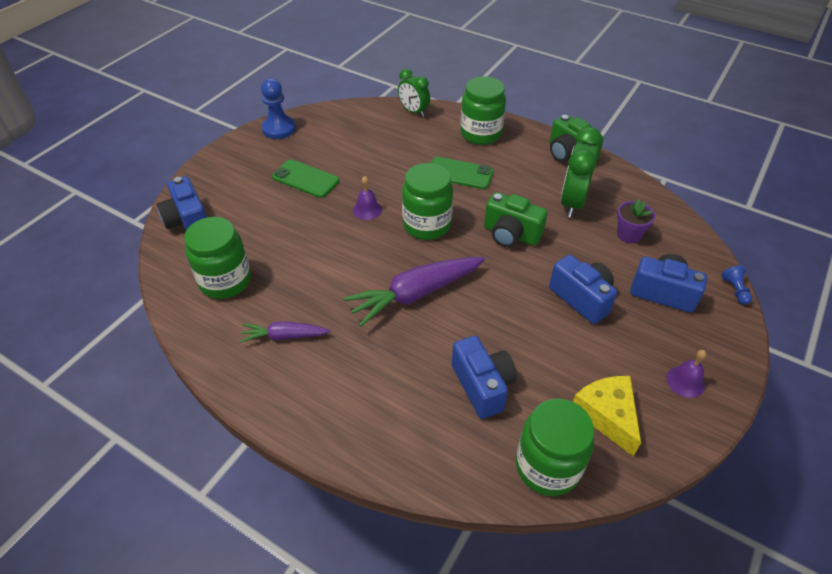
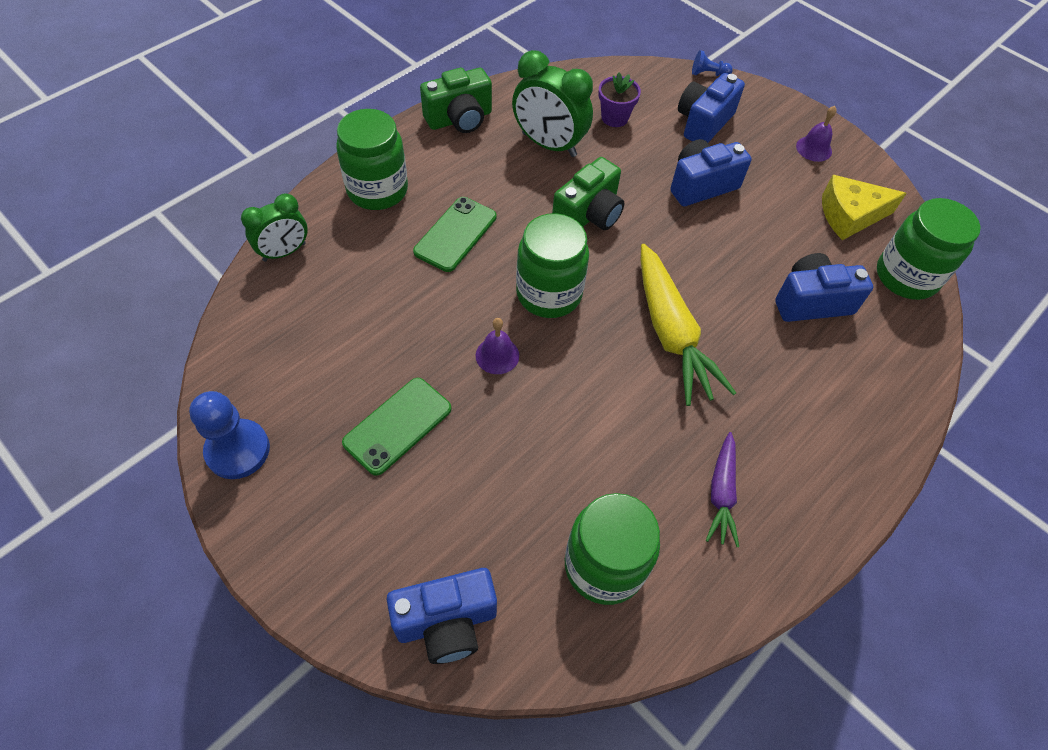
camera: 80 degrees left, 10 degrees up
purple carrot [343,257,485,327] -> yellow carrot [641,244,736,406]

